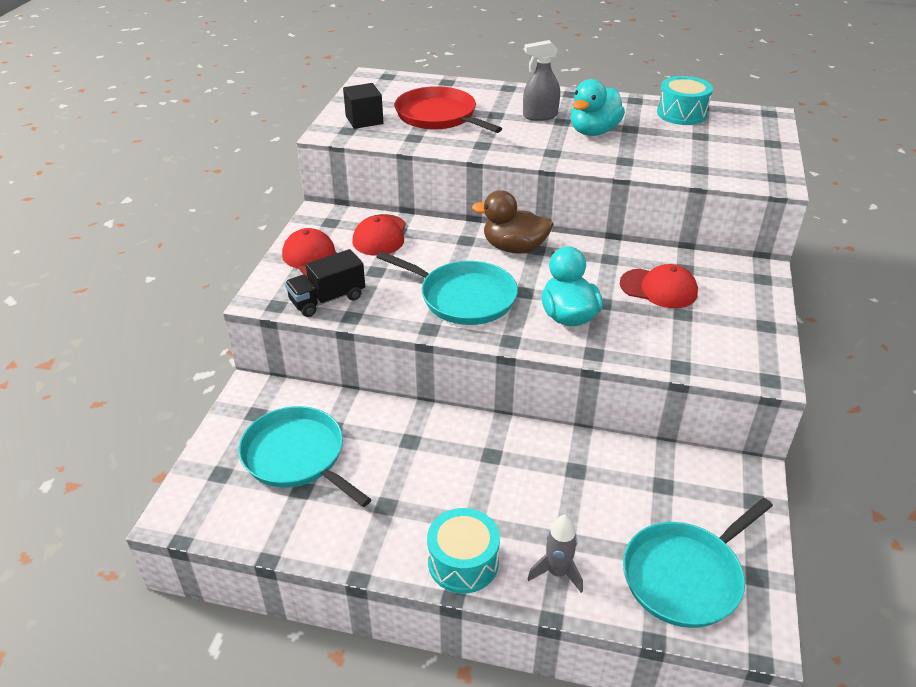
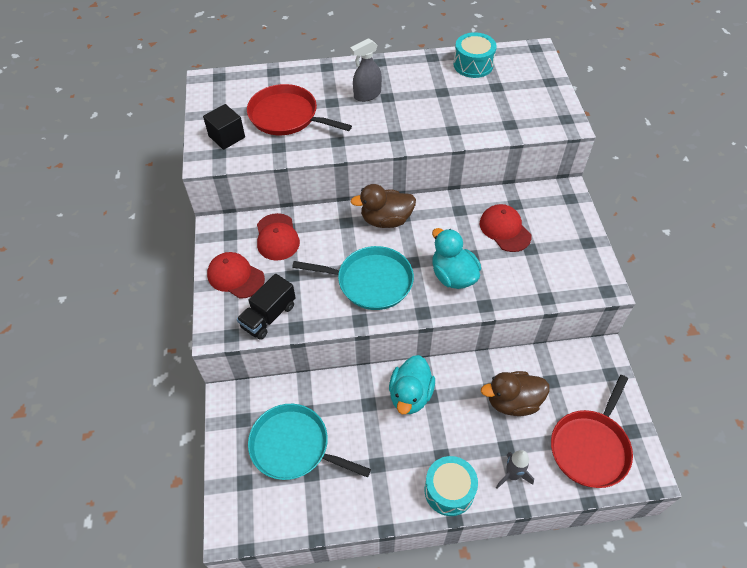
camera: 20 degrees left, 15 degrees up
turquoise duck [571,79,625,136] -> turquoise duck moved to [389,355,435,414]
red cap [620,264,698,308] -> red cap turned 120 degrees counterclockwise [480,204,532,252]
turquoise pan [623,498,773,628] -> red pan [551,375,633,488]
none -> brown duck [481,371,550,416]

